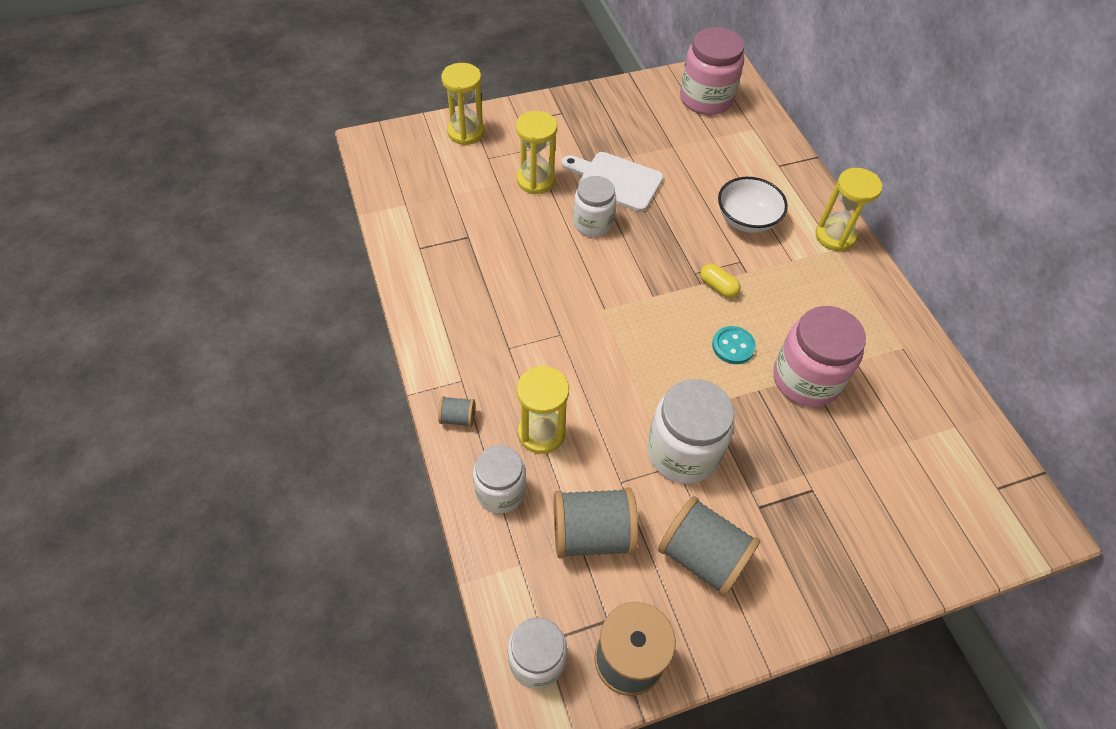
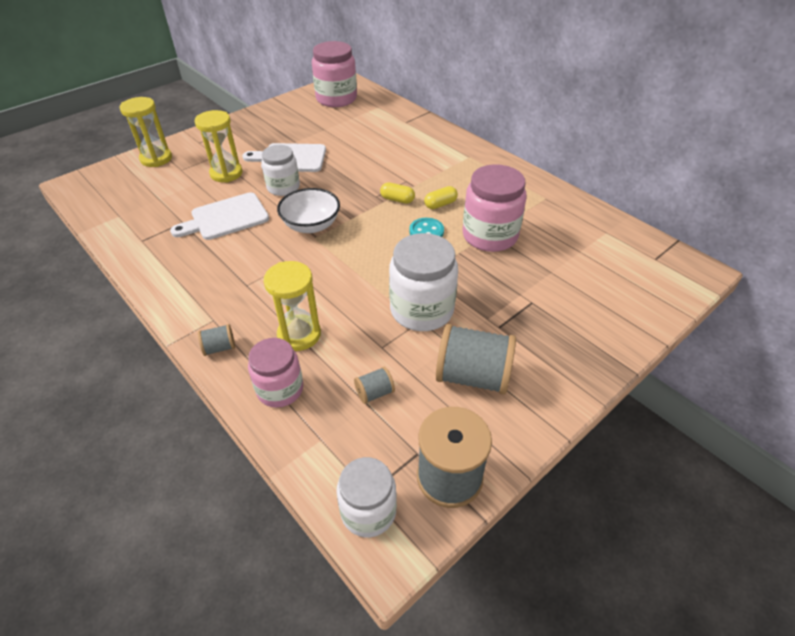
camera: 20 degrees left, 10 degrees down
white jar [473,445,526,514] -> pink jar [248,338,303,408]
grey spool [554,488,638,558] -> grey spool [354,367,395,404], size x0.47
white bowl [718,177,788,233] -> white bowl moved to [277,188,340,233]
yellow hourglass [815,168,882,252] -> none
none -> white cutting board [170,192,269,240]
none -> yellow capsule [424,186,458,209]

